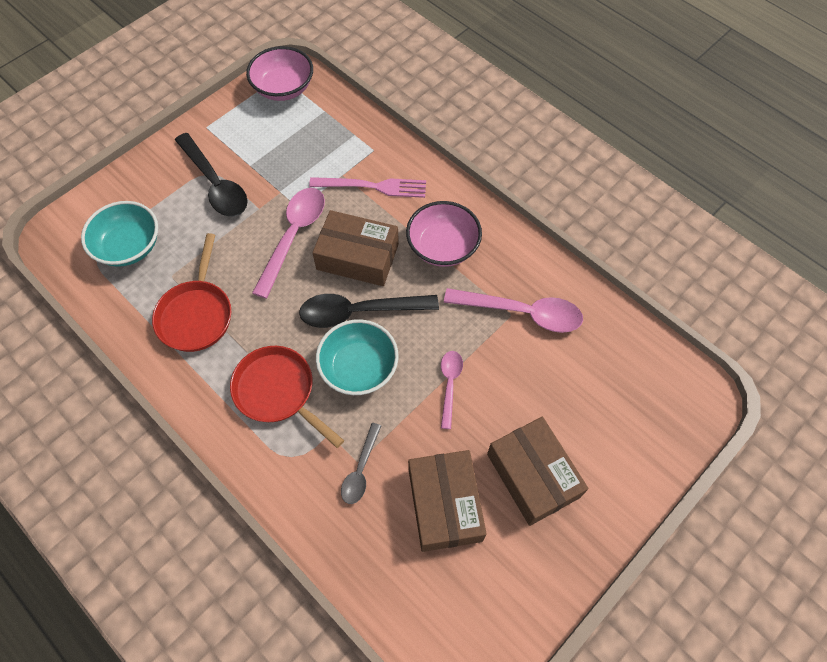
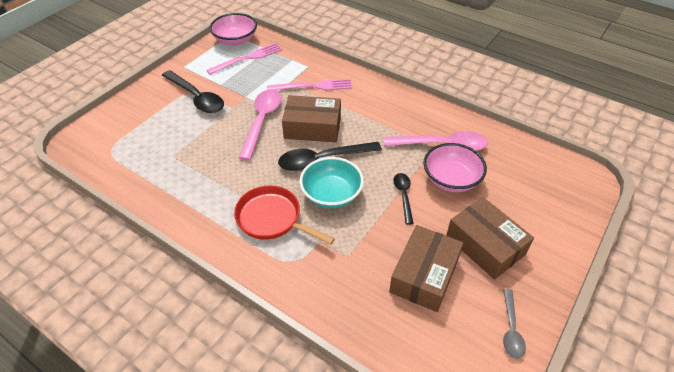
camera: 10 degrees left, 15 degrees down
turquoise bowl [81,201,158,267] -> none
red pan [152,233,231,352] -> none
grey spoon [341,423,381,504] -> grey spoon moved to [503,289,526,359]
pink bowl [406,201,482,267] -> pink bowl moved to [423,143,487,192]
brown box [408,450,487,552] -> brown box turned 45 degrees clockwise [389,225,463,312]
pink spoon [441,351,463,429] -> black spoon [393,173,414,225]
none -> pink fork [207,43,282,75]

